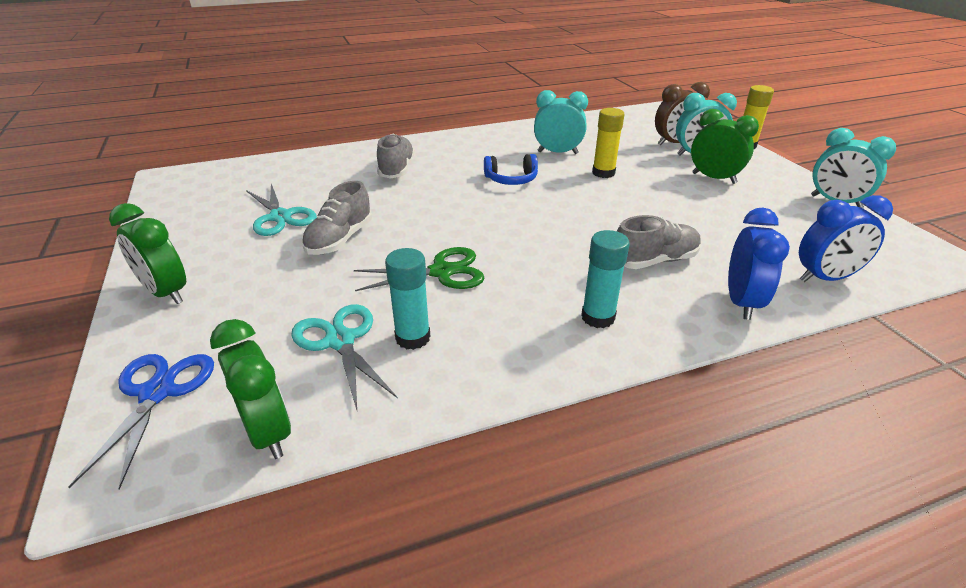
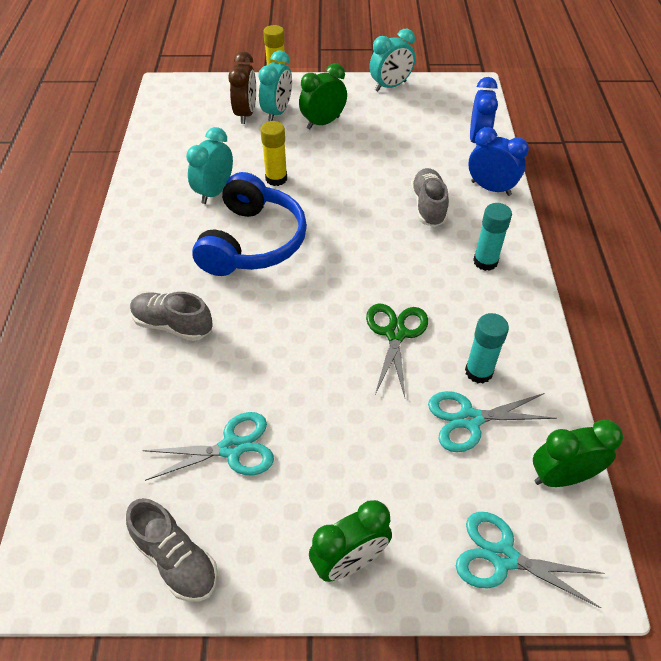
camera: 70 degrees left, 15 degrees up
blue scissors [68,354,214,490] -> turquoise scissors [456,512,604,608]
grey shoe [302,181,372,255] -> grey shoe moved to [126,498,218,602]
blue headphones [484,154,538,185] -> blue headphones [192,172,307,276], size x2.00

